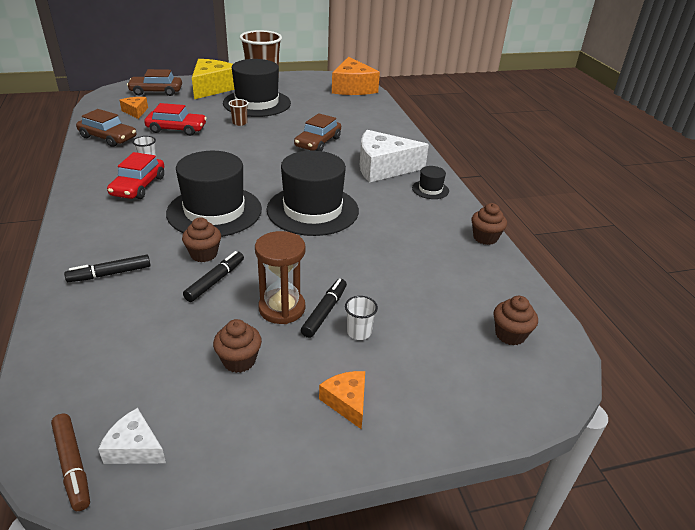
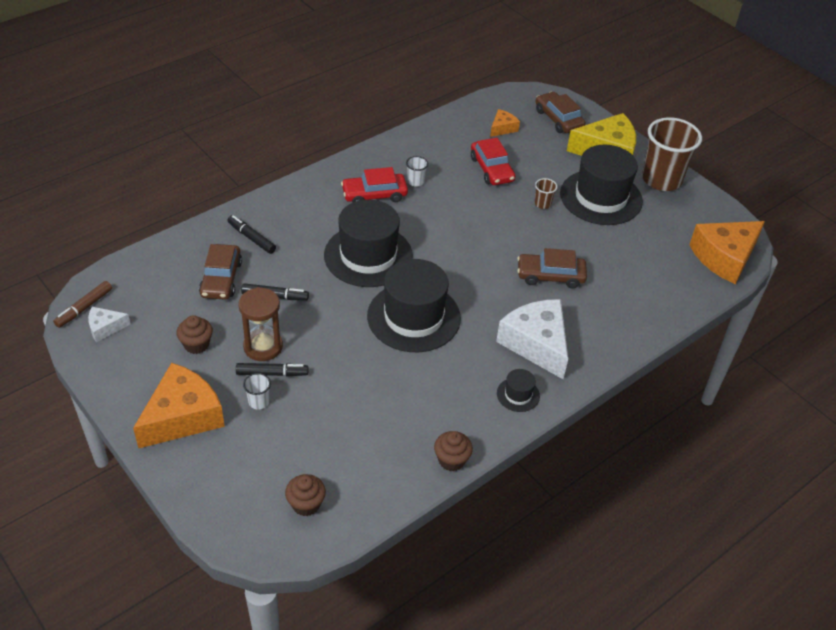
camera: 65 degrees right, 10 degrees up
brown car [76,109,136,147] -> brown car moved to [199,244,242,300]
white cheese [98,408,166,464] -> white cheese turned 105 degrees counterclockwise [88,307,130,342]
brown cupcake [182,217,221,262] -> none
orange cheese [319,371,365,429] -> orange cheese [133,363,225,448], size x2.06

